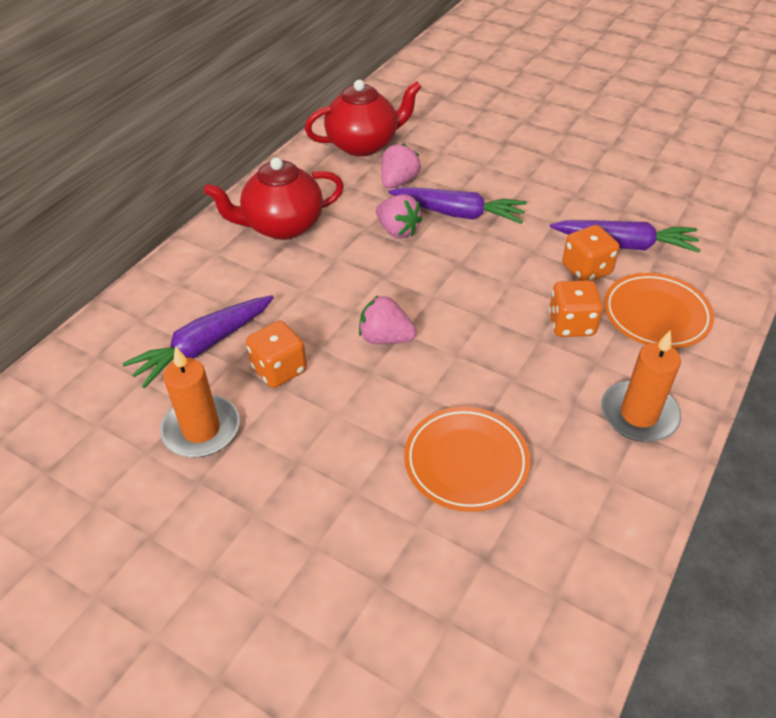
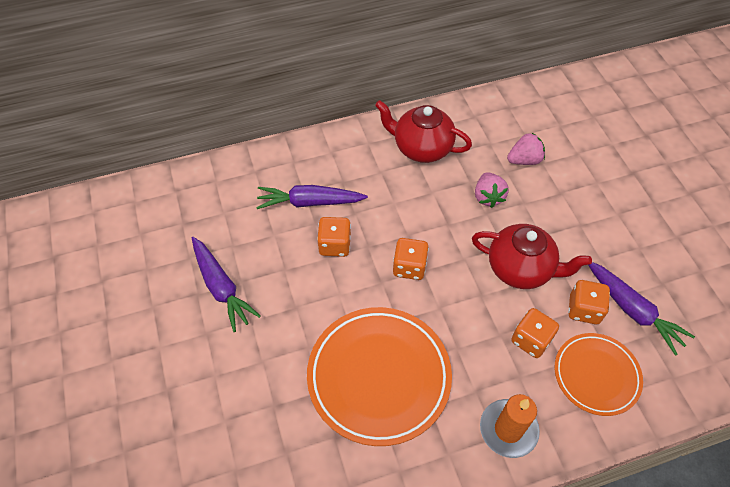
camera: 40 degrees right, 10 degrees up
orange candle [160,346,240,457] -> none
red teapot [305,80,421,156] -> red teapot moved to [472,224,592,289]
pink strawberry [359,295,417,344] -> orange dice [393,238,429,280]
purple carrot [388,187,527,224] -> purple carrot moved to [192,237,261,332]
orange plate [404,407,530,512] -> orange plate [307,307,452,446], size x1.66

